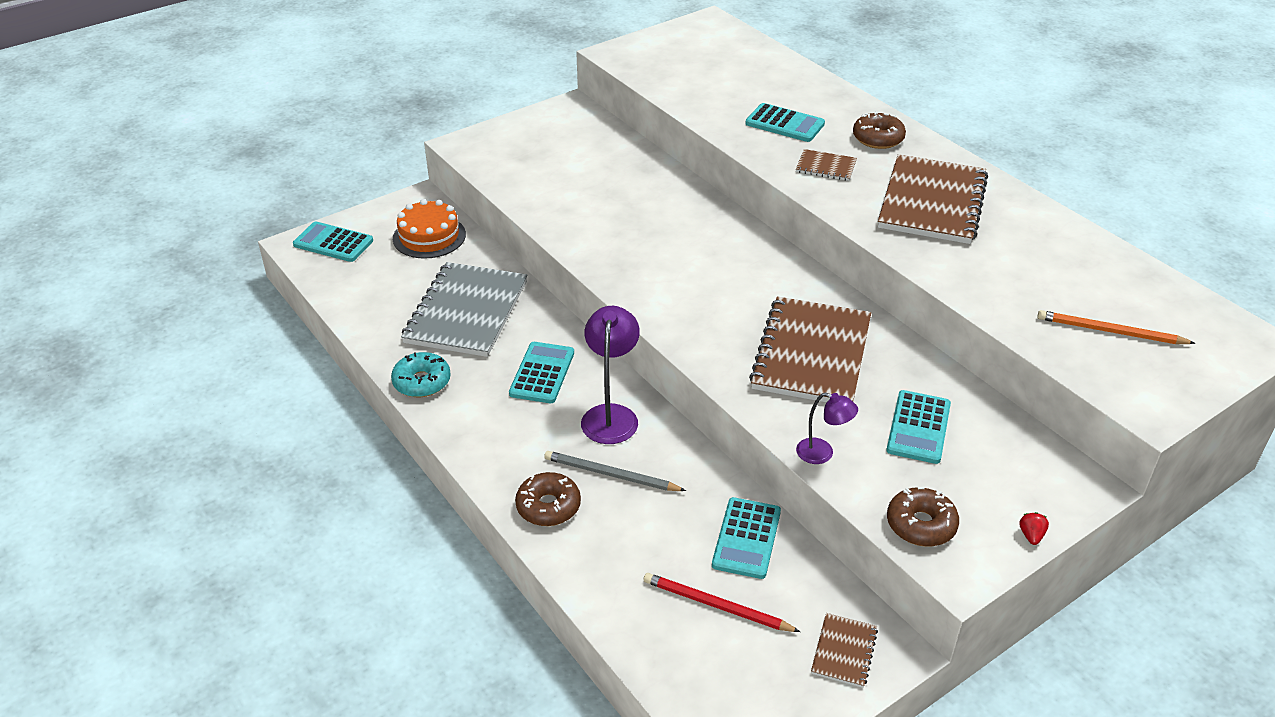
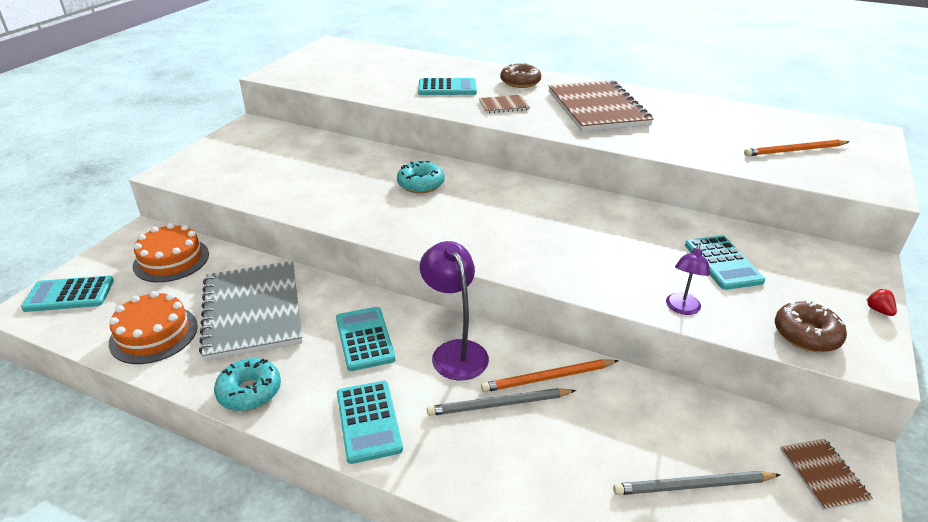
camera: 30 degrees left, 5 degrees down
brown donut [515,472,581,526] -> none
red pencil [644,573,800,632] -> grey pencil [613,471,780,495]
turquoise calculator [712,497,781,579] -> turquoise calculator moved to [337,381,403,464]
brown notebook [749,296,871,402] -> none
purple lamp [796,392,858,464] -> purple lamp turned 120 degrees clockwise [666,244,710,315]
none -> orange cake [109,291,198,364]
none -> turquoise donut [397,161,444,193]
none -> orange pencil [481,359,619,392]

